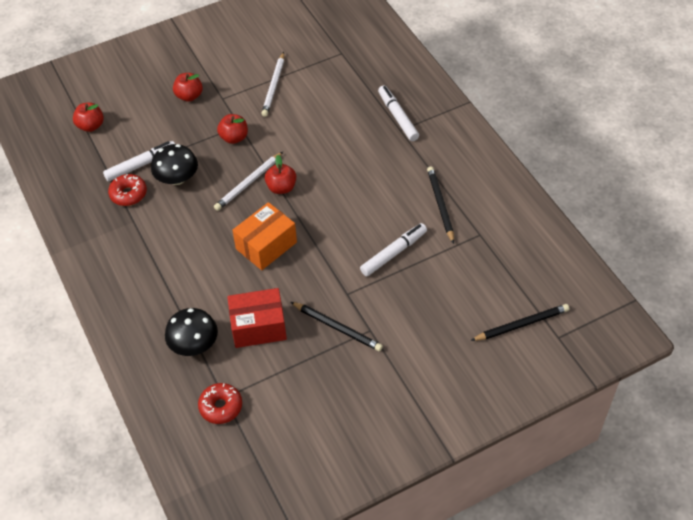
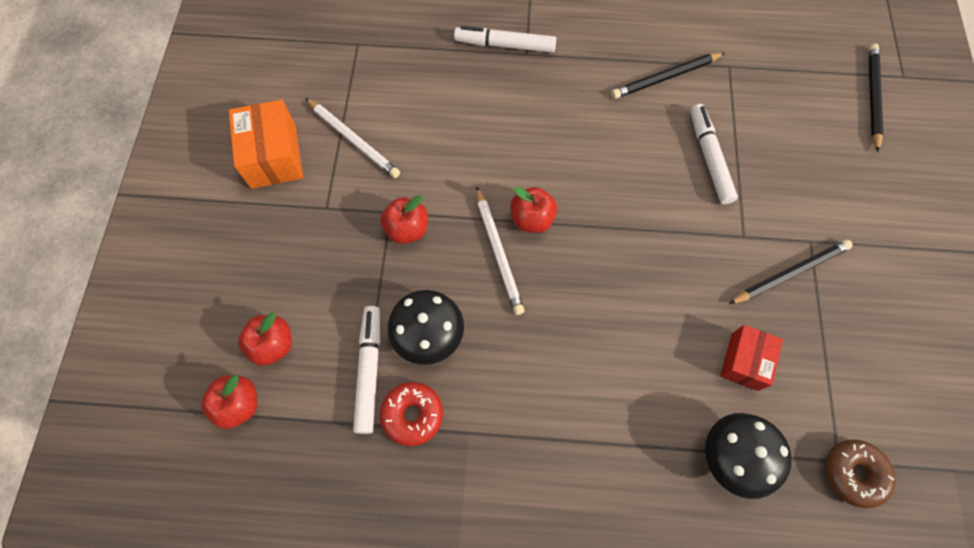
camera: 60 degrees left, 15 degrees up
red apple [173,73,203,102] -> red apple moved to [238,312,292,366]
red donut [198,383,242,424] -> brown donut [825,439,896,508]
red box [227,288,287,348] -> red box [720,325,783,391], size x0.65
orange box [232,202,297,270] -> orange box moved to [229,99,303,189]
black pencil [427,166,454,244] -> black pencil turned 45 degrees counterclockwise [611,53,725,99]

